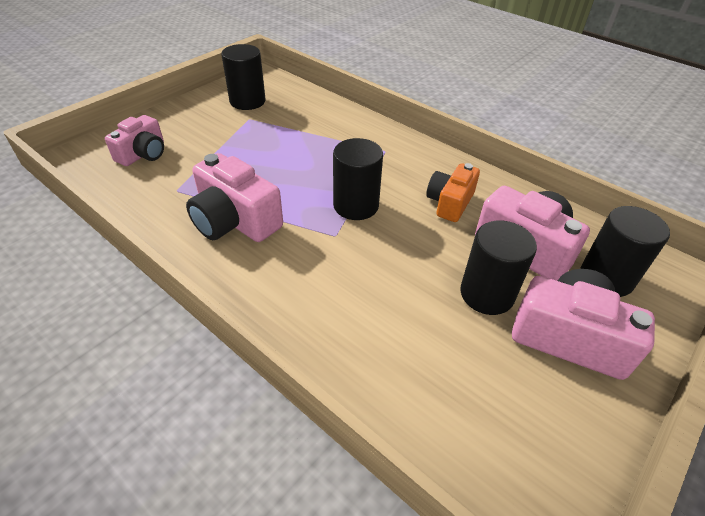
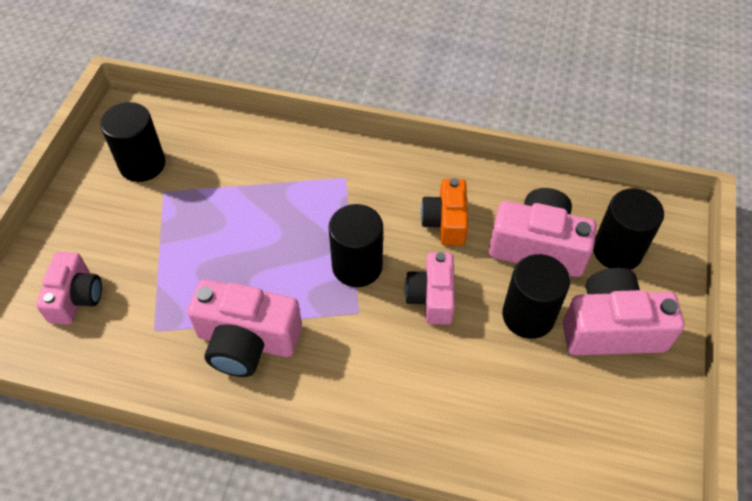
camera: 25 degrees left, 10 degrees up
none -> pink camera [405,252,455,325]

